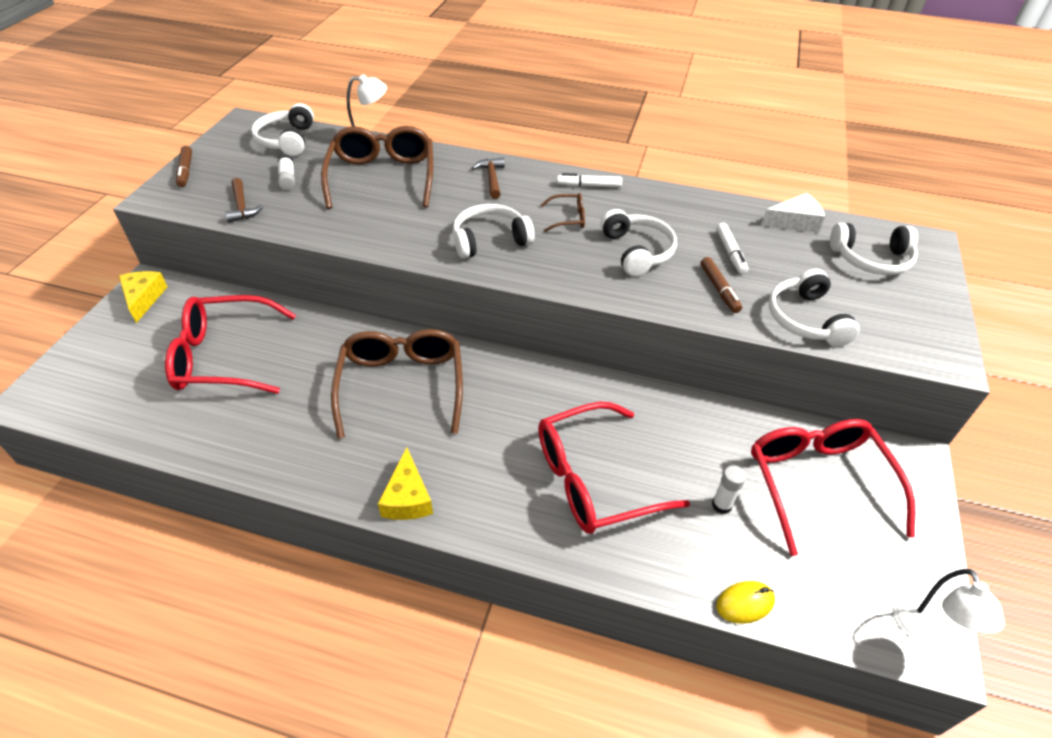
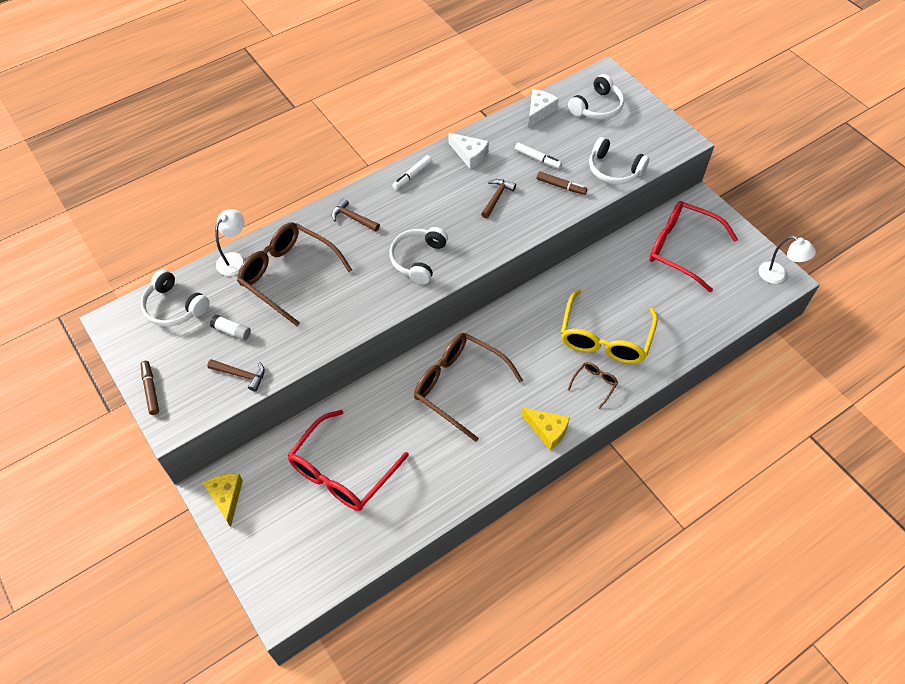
camera: 50 degrees left, 10 degrees up
yellow cheese [119,271,167,323] -> yellow cheese turned 45 degrees clockwise [203,474,243,527]
brown marker [176,146,192,187] -> brown marker turned 135 degrees counterclockwise [141,361,159,415]
red glasses [538,402,690,534] -> yellow glasses [561,289,658,364]
brown glasses [541,193,585,232] -> brown glasses moved to [568,362,618,409]
white headphones [600,209,677,277] -> brown hammer [481,179,516,218]
white glue stick [712,465,746,514] -> none
yellow mouse [716,581,775,624] -> none
none -> white cheese [449,133,489,169]

